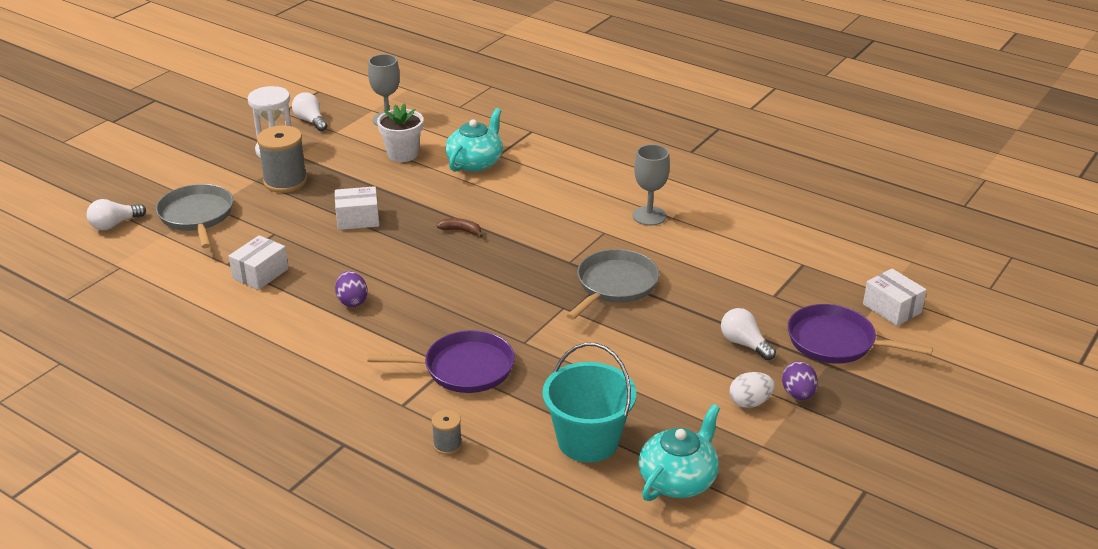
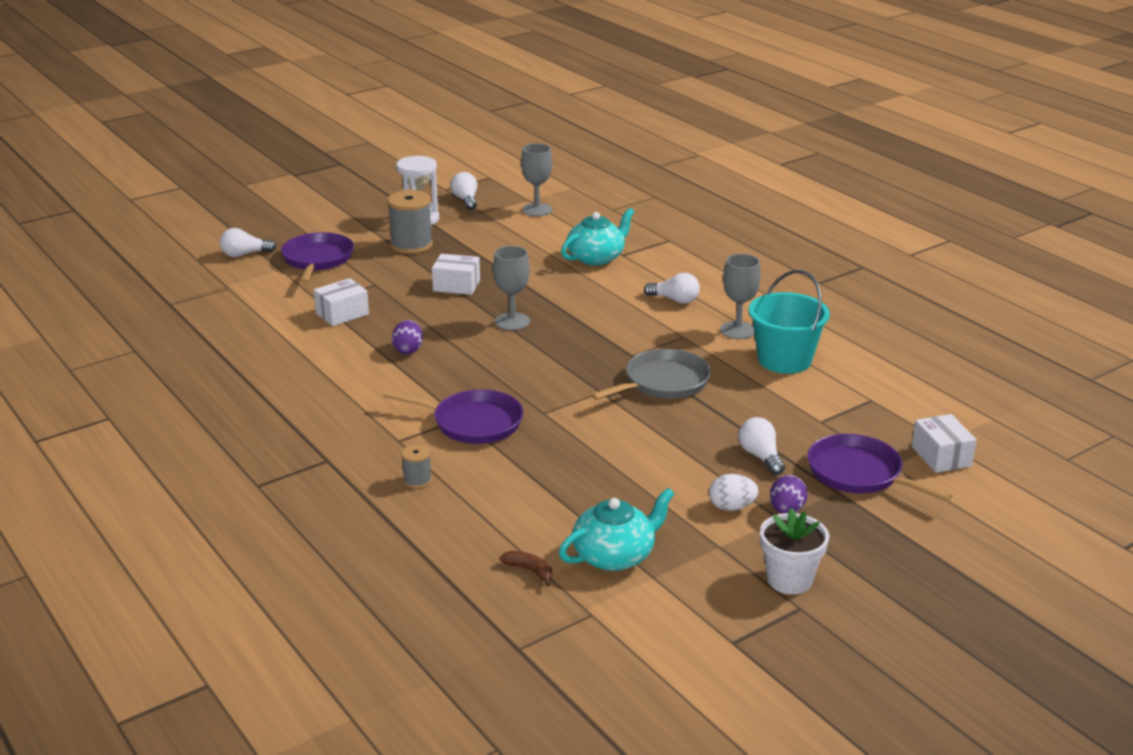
camera: 20 degrees right, 5 degrees down
grey pan [156,184,233,248] -> purple pan [281,232,354,283]
white flower pot [377,103,423,162] -> white flower pot moved to [760,508,829,595]
brown banana [437,218,483,237] -> brown banana moved to [500,551,552,587]
turquoise bucket [542,343,636,462] -> turquoise bucket moved to [748,270,830,374]
none -> grey goblet [493,246,530,330]
none -> white light bulb [644,273,700,304]

